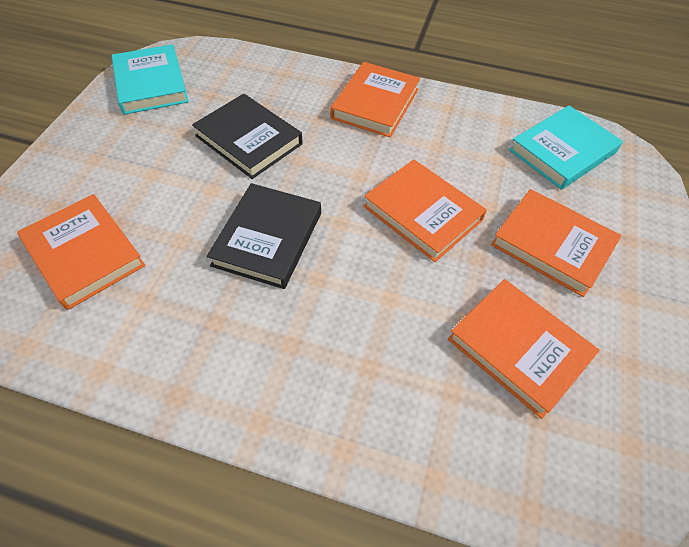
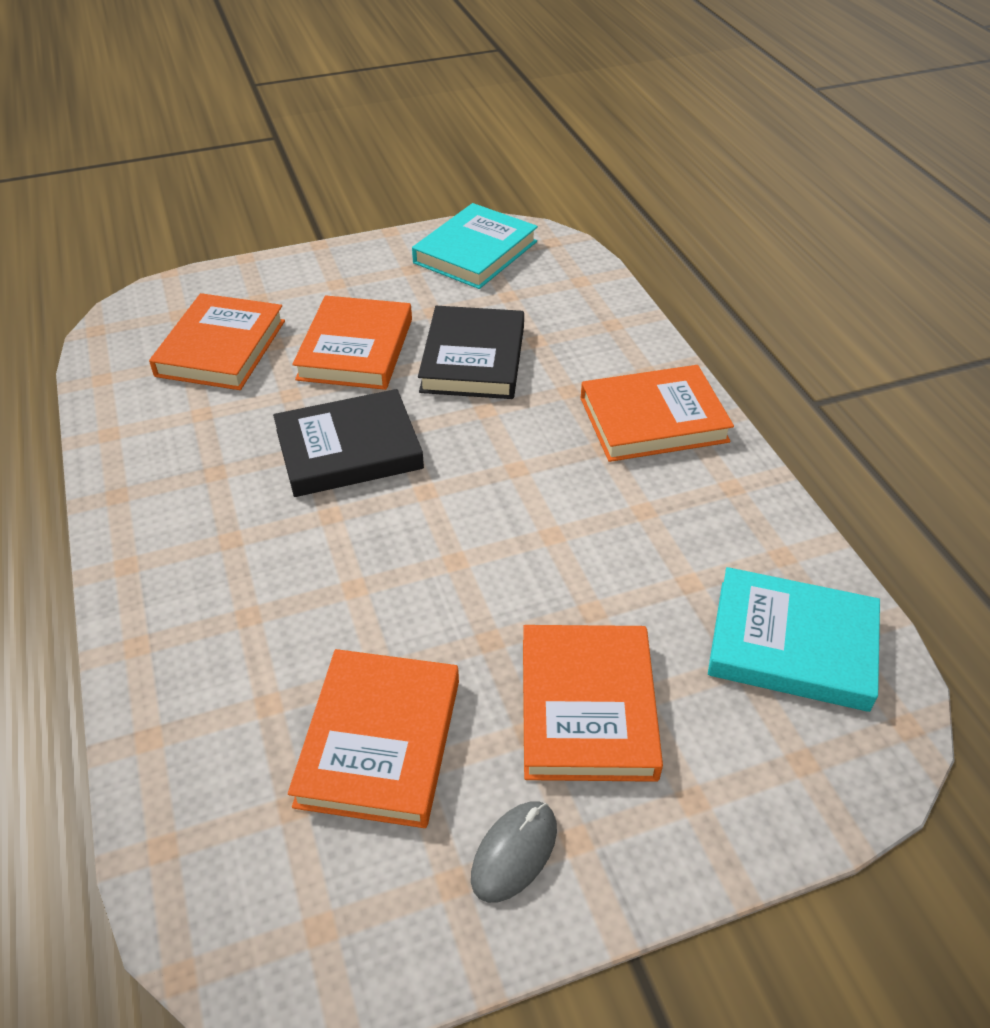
camera: 55 degrees right, 10 degrees down
orange book [363,159,487,262] -> orange book moved to [292,296,412,390]
none -> grey mouse [471,801,557,903]

